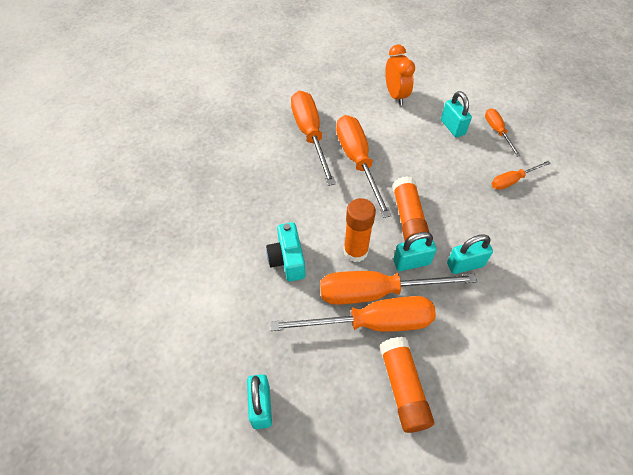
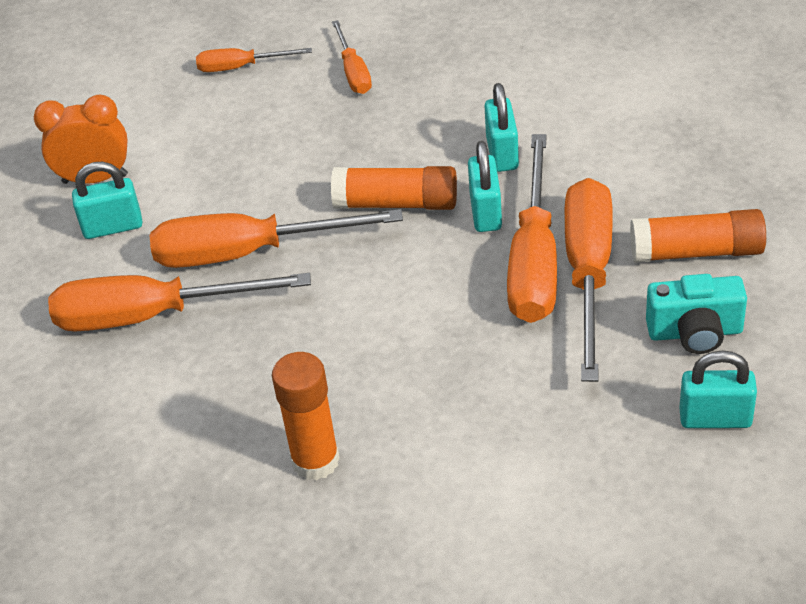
camera: 75 degrees left, 10 degrees down
turquoise camera [266,222,305,282] -> turquoise camera moved to [646,274,747,354]
orange glue stick [344,198,376,262] -> orange glue stick moved to [272,352,340,480]
turquoise padlock [441,91,472,138] -> turquoise padlock moved to [72,162,142,239]

